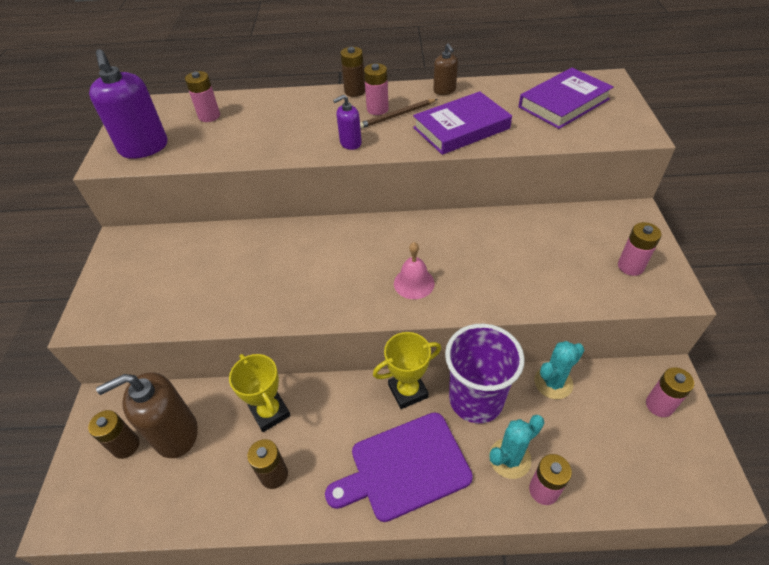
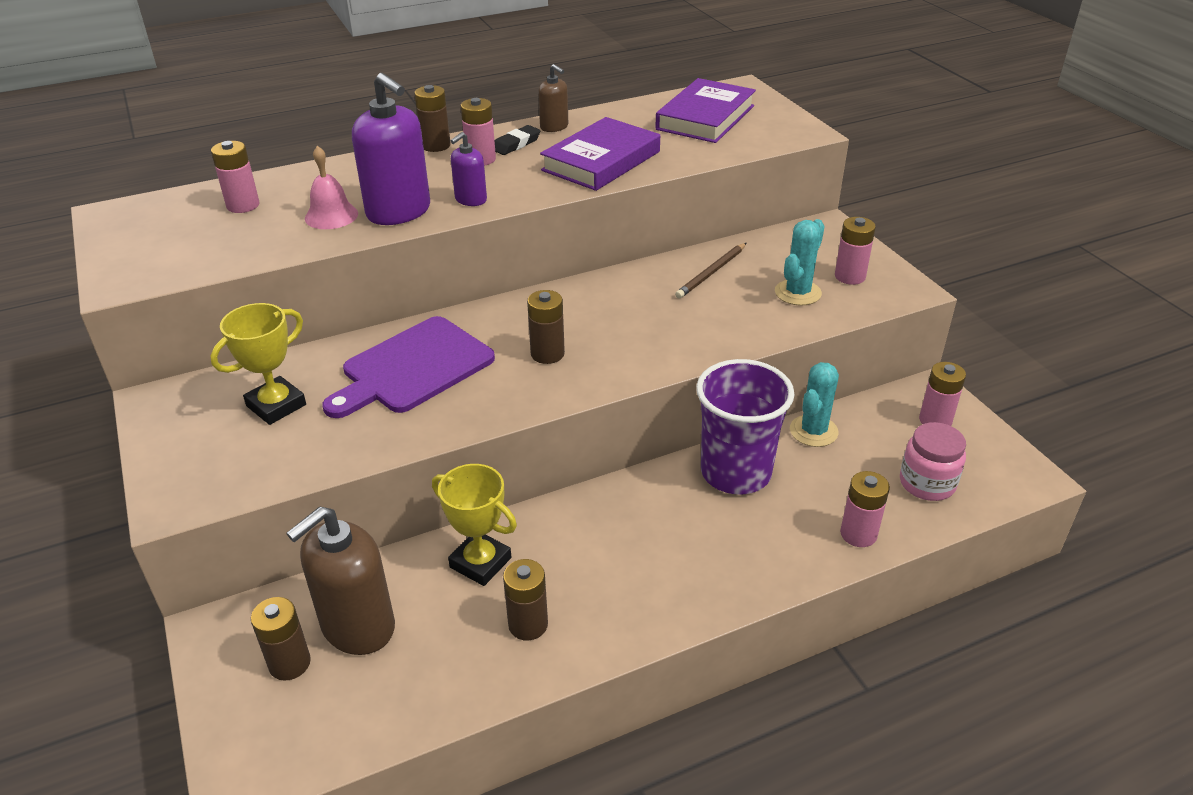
camera: 25 degrees left, 10 degrees down
purple soap dispenser [89,49,167,159] -> purple soap dispenser moved to [352,73,430,225]
purple cutting board [325,412,473,522] -> purple cutting board moved to [322,316,495,418]
brown pencil [360,99,437,129] -> brown pencil moved to [675,243,746,299]
yellow trophy [373,332,441,409] -> yellow trophy moved to [211,303,306,425]
pink bell [394,242,435,299] -> pink bell moved to [305,146,358,229]
turquoise cactus [489,415,544,479] -> turquoise cactus moved to [775,219,825,305]
none -> black eraser [495,125,540,155]
none -> brown battery [527,290,565,364]
none -> pink jar [900,422,966,501]

